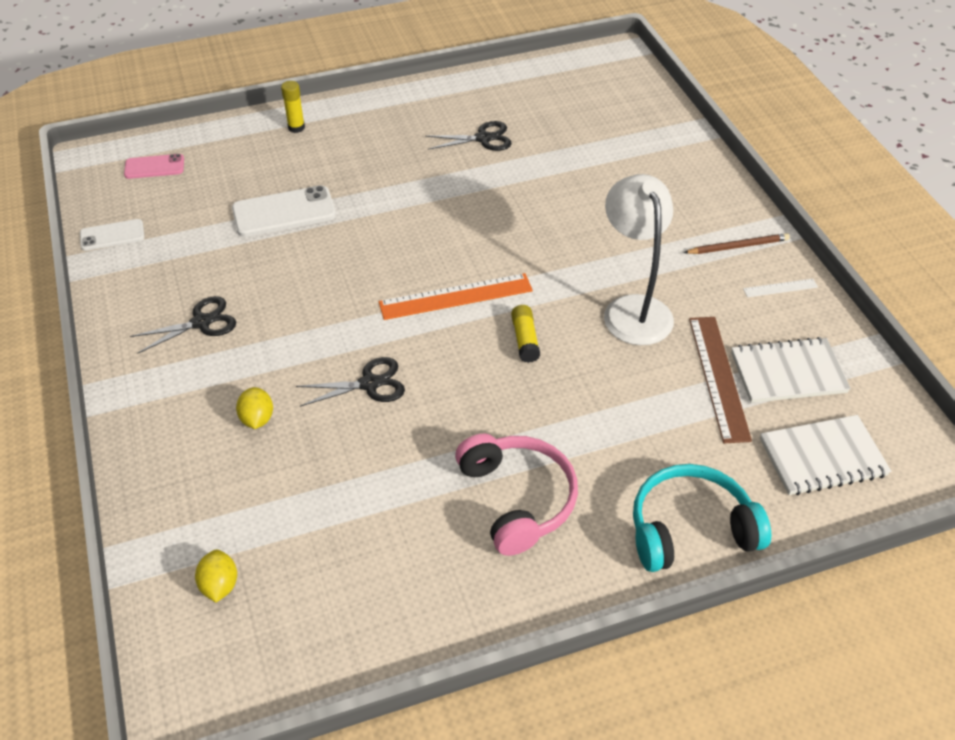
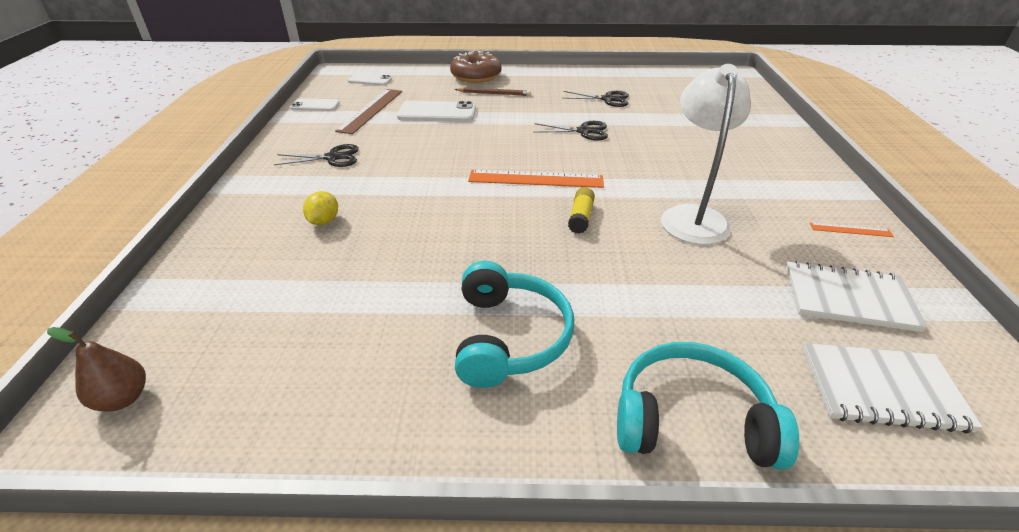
camera: 20 degrees right, 10 degrees down
pink phone [124,154,184,179] -> white phone [348,73,392,86]
yellow lemon [195,549,237,602] -> none
yellow glue stick [281,81,305,133] -> brown donut [450,51,502,83]
black scissors [296,357,405,407] -> black scissors moved to [533,121,608,141]
pink headphones [455,434,578,556] -> turquoise headphones [455,261,574,388]
brown pencil [684,233,790,254] -> brown pencil moved to [454,87,531,96]
brown ruler [689,317,752,443] -> brown ruler moved to [335,89,402,134]
white ruler [743,279,818,297] -> orange ruler [810,223,894,237]
none -> brown pear [47,327,146,412]

